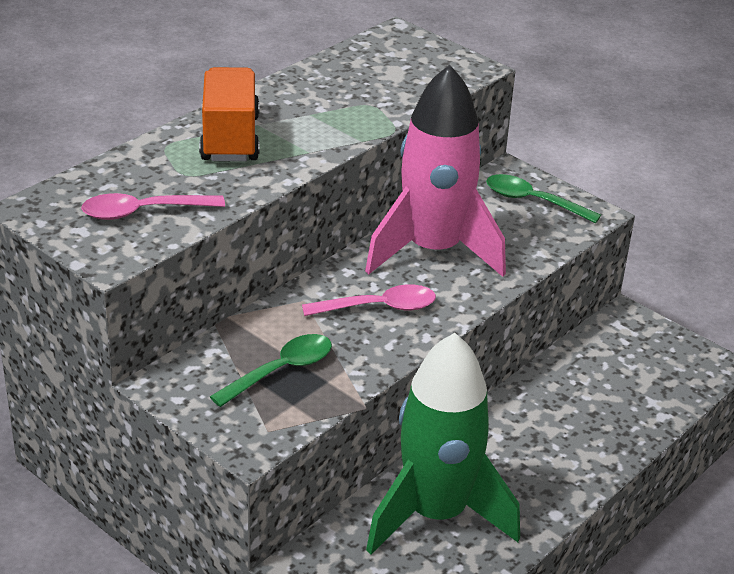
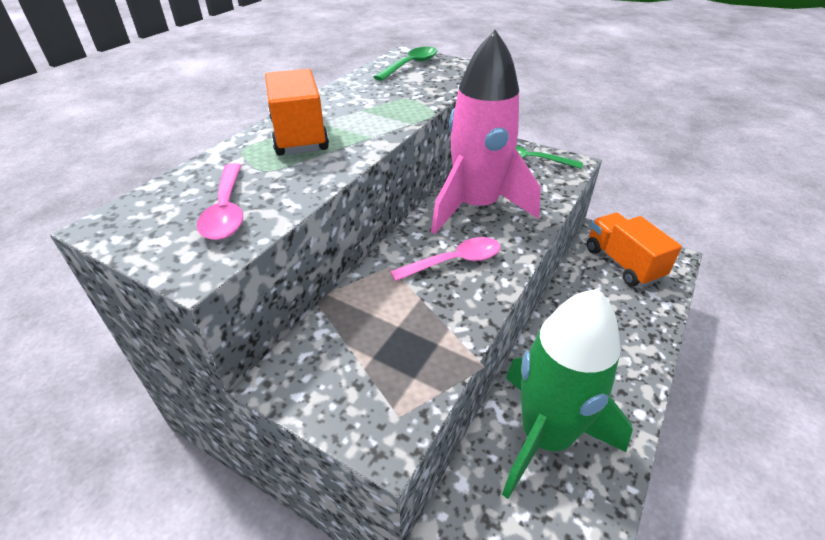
camera: 10 degrees left, 5 degrees up
pink spoon [81,193,225,220] -> pink spoon turned 75 degrees counterclockwise [197,163,243,240]
green spoon [210,334,332,407] -> green spoon moved to [374,47,437,81]
none -> orange truck [587,213,682,287]

